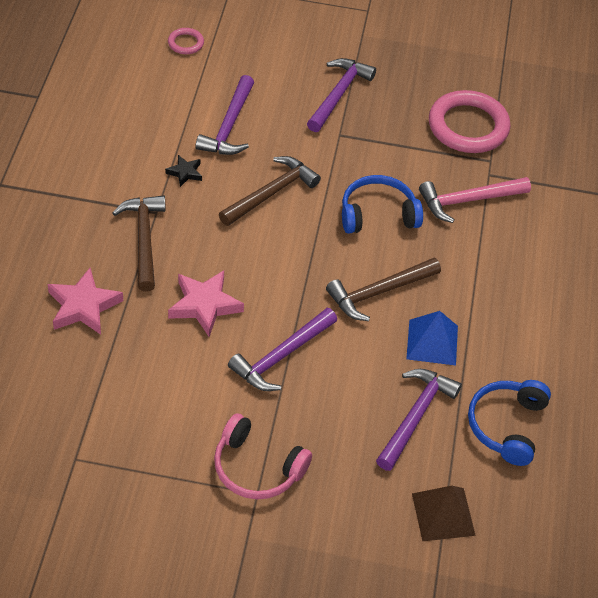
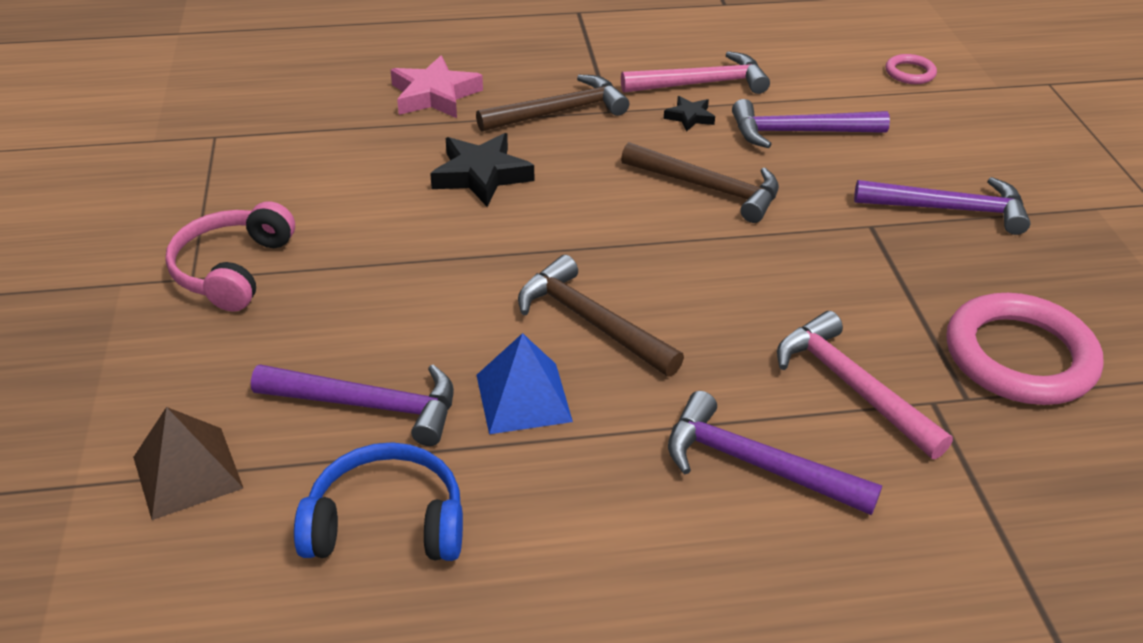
camera: 75 degrees right, 10 degrees down
pink star [168,270,244,337] -> black star [430,133,534,207]
purple hammer [228,308,337,391] -> purple hammer moved to [668,391,882,515]
blue headphones [342,175,423,234] -> none
none -> pink hammer [621,51,770,94]

